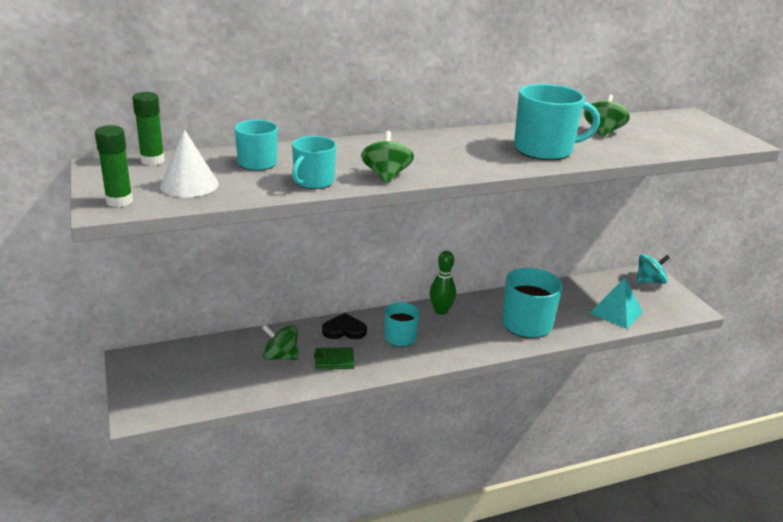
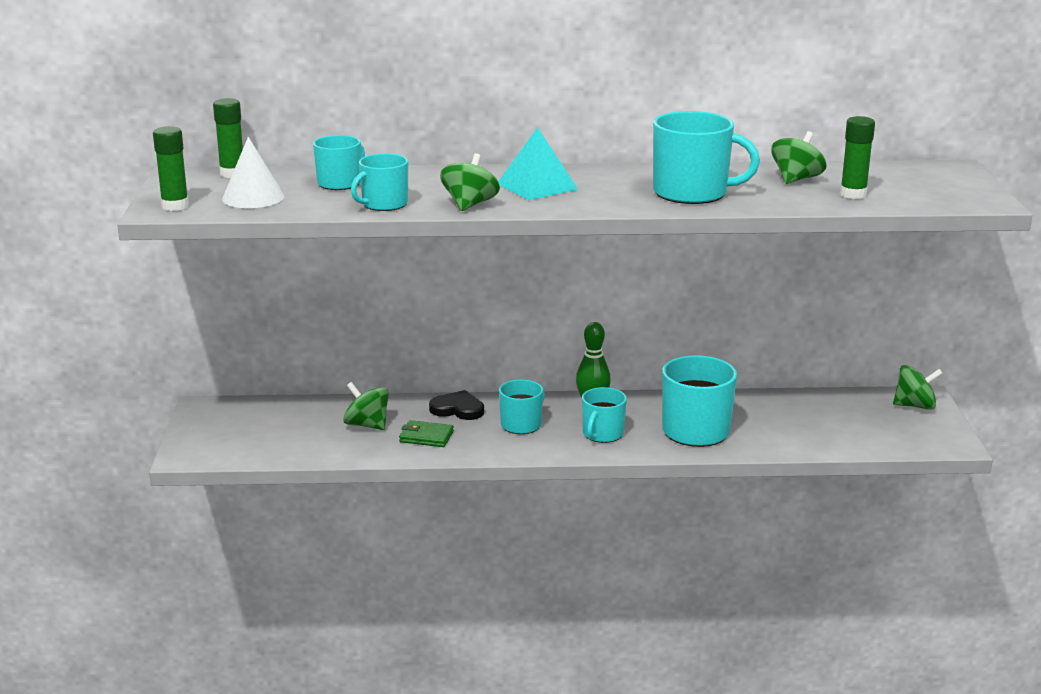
camera: 20 degrees right, 5 degrees down
turquoise pyramid [590,278,643,329] -> turquoise pyramid moved to [498,127,578,200]
turquoise spinning top [637,254,670,284] -> green spinning top [893,365,943,410]
none -> turquoise mug [582,387,627,443]
none -> green glue stick [840,116,875,199]

